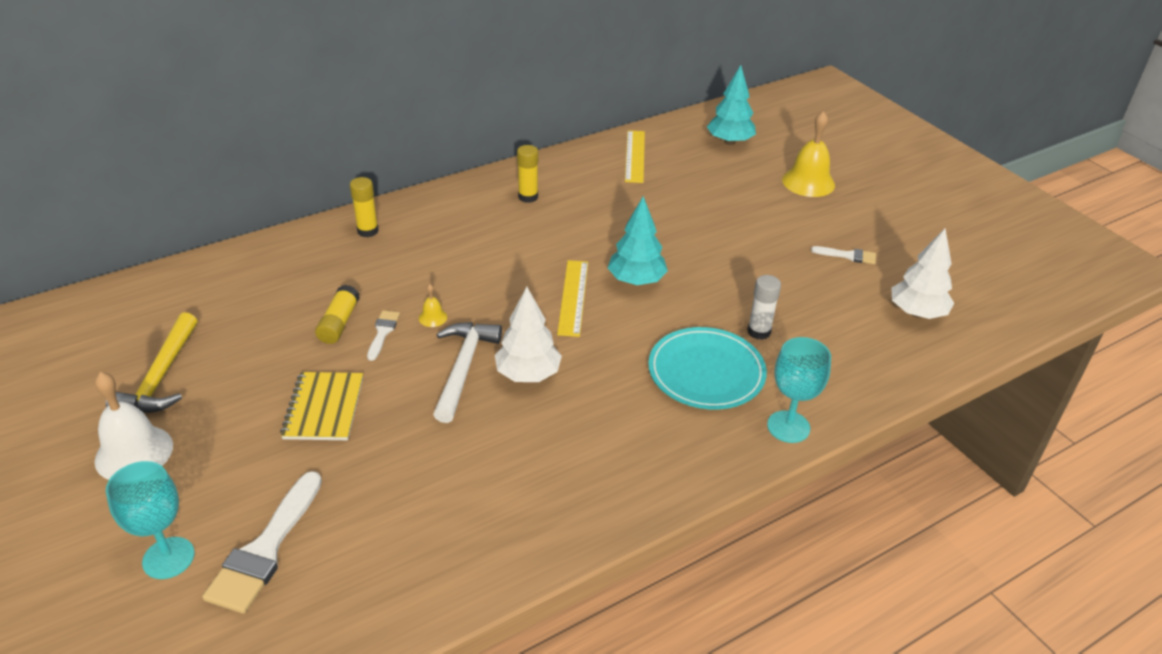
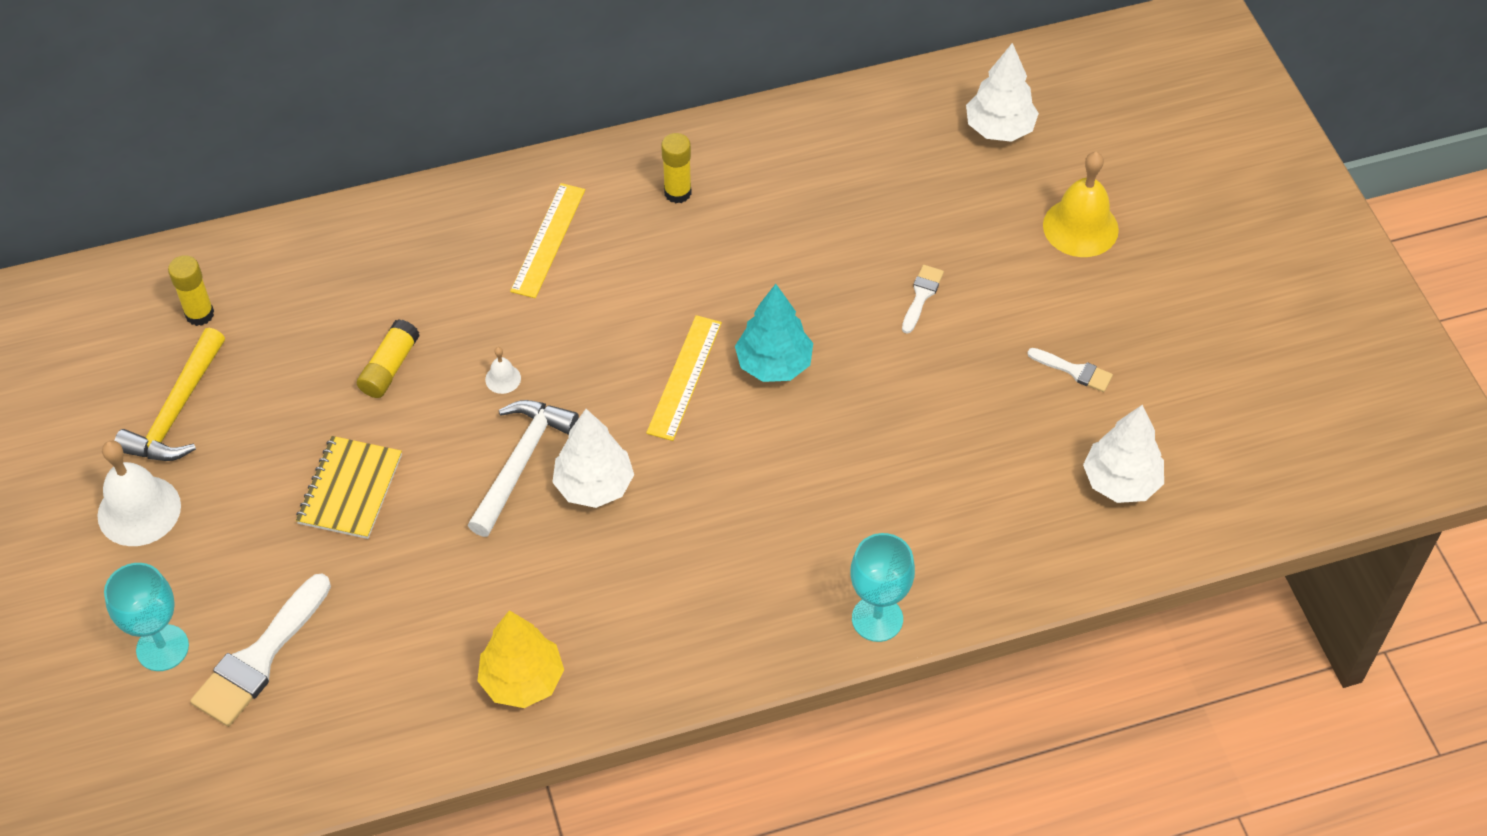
camera: 15 degrees right, 15 degrees up
yellow glue stick [350,177,379,237] -> yellow glue stick moved to [168,255,214,326]
white brush [367,310,400,361] -> white brush moved to [902,265,944,334]
yellow bell [419,284,447,327] -> white bell [485,347,521,394]
yellow ruler [625,130,645,183] -> yellow ruler moved to [510,183,585,298]
turquoise plate [648,327,767,410] -> none
turquoise tree [707,65,756,145] -> white tree [966,43,1039,142]
white glue stick [748,275,781,340] -> none
none -> yellow tree [477,610,564,708]

